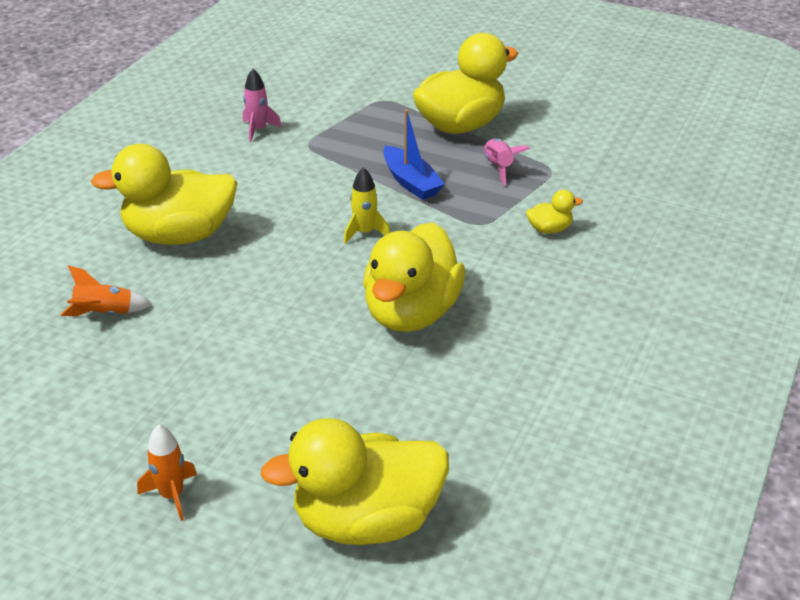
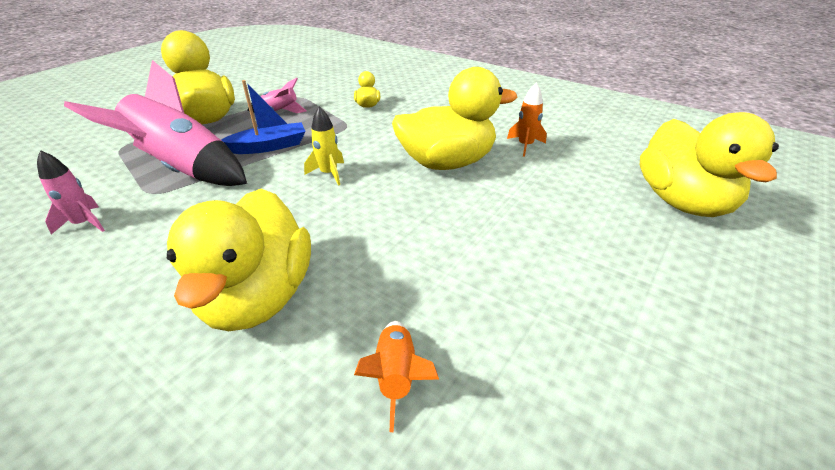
camera: 80 degrees left, 0 degrees up
orange rocket [137,424,197,521] -> orange rocket moved to [507,83,547,157]
yellow duck [363,222,465,332] -> yellow duck turned 45 degrees counterclockwise [392,67,517,170]
none -> pink rocket [64,60,247,186]

